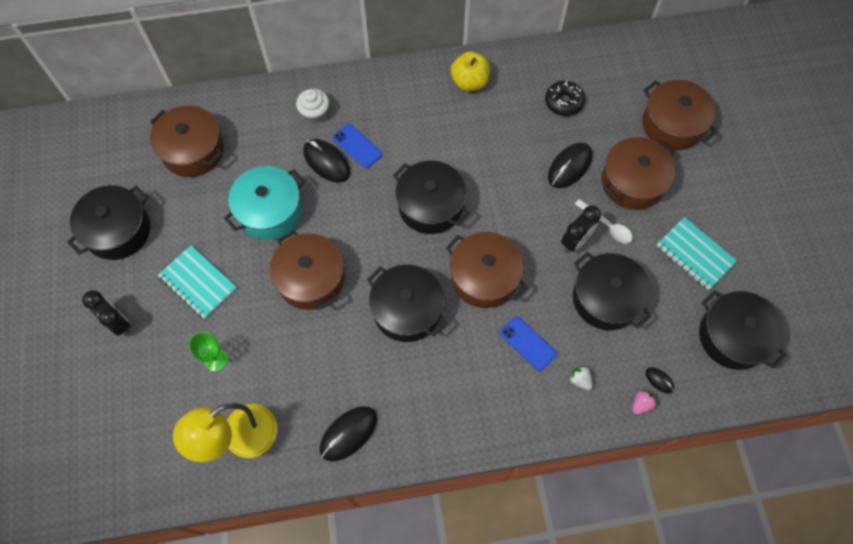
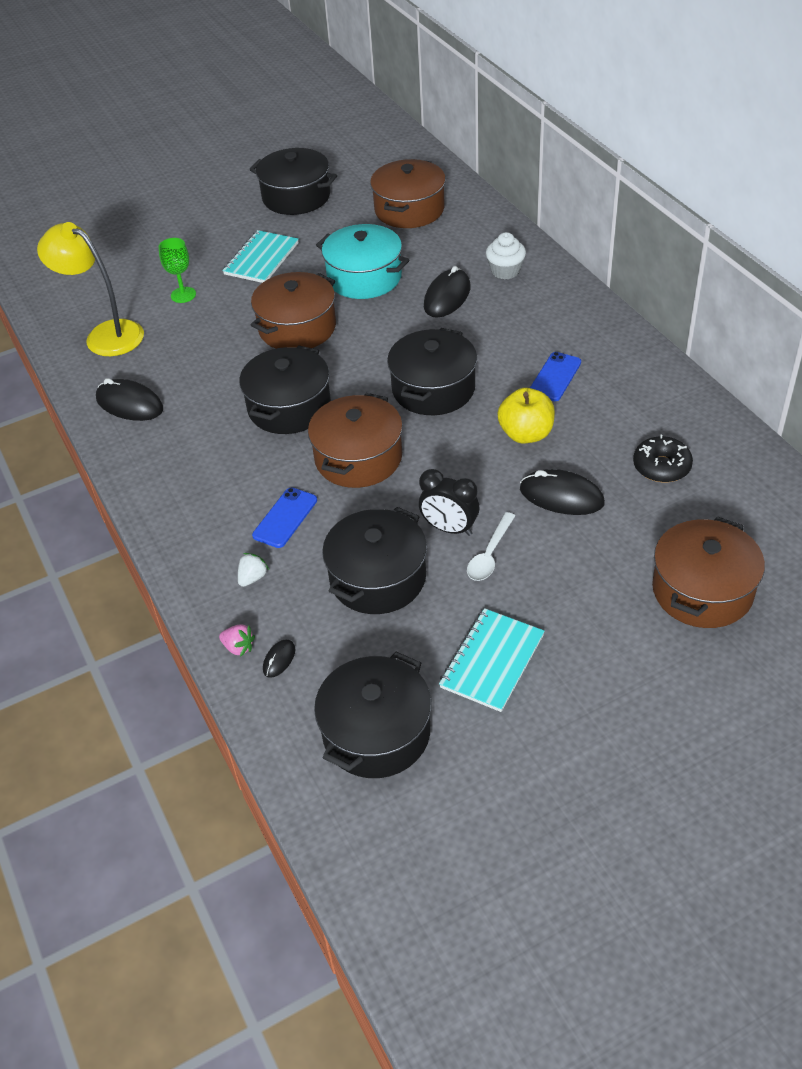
camera: 75 degrees right, 20 degrees down
black clock [82,290,130,336] -> none
blue phone [333,124,382,168] -> blue phone moved to [530,352,581,401]
yellow apple [451,51,490,91] -> yellow apple moved to [498,388,555,443]
brown pot [601,137,676,210] -> none

